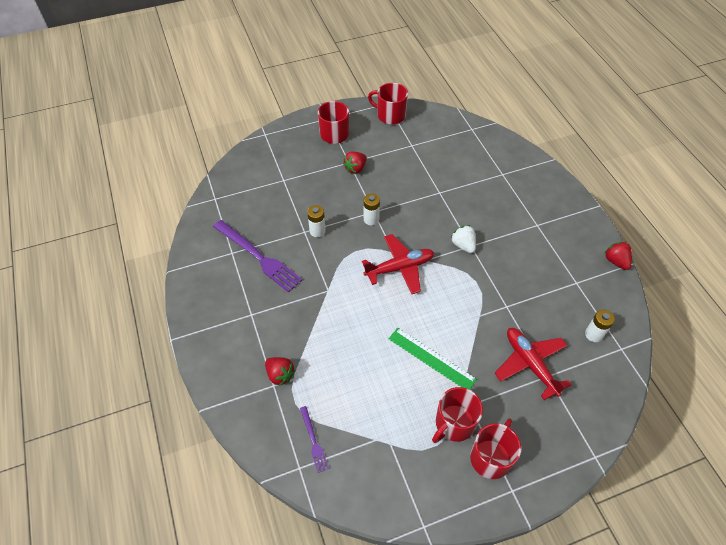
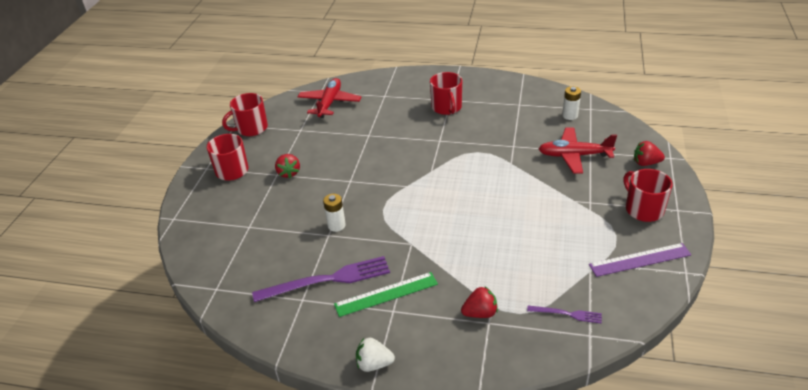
camera: 55 degrees left, 15 degrees down
red plane [362,234,434,294] -> red plane moved to [298,78,361,118]
white battery [364,193,380,225] -> none
green ruler [389,328,477,390] -> green ruler moved to [334,272,438,317]
red mug [432,387,483,443] -> red mug moved to [430,72,462,115]
white strawberry [451,225,476,253] -> white strawberry moved to [356,338,395,372]
red strawberry [605,241,632,270] -> red strawberry moved to [634,141,665,166]
none -> purple ruler [589,243,691,277]

